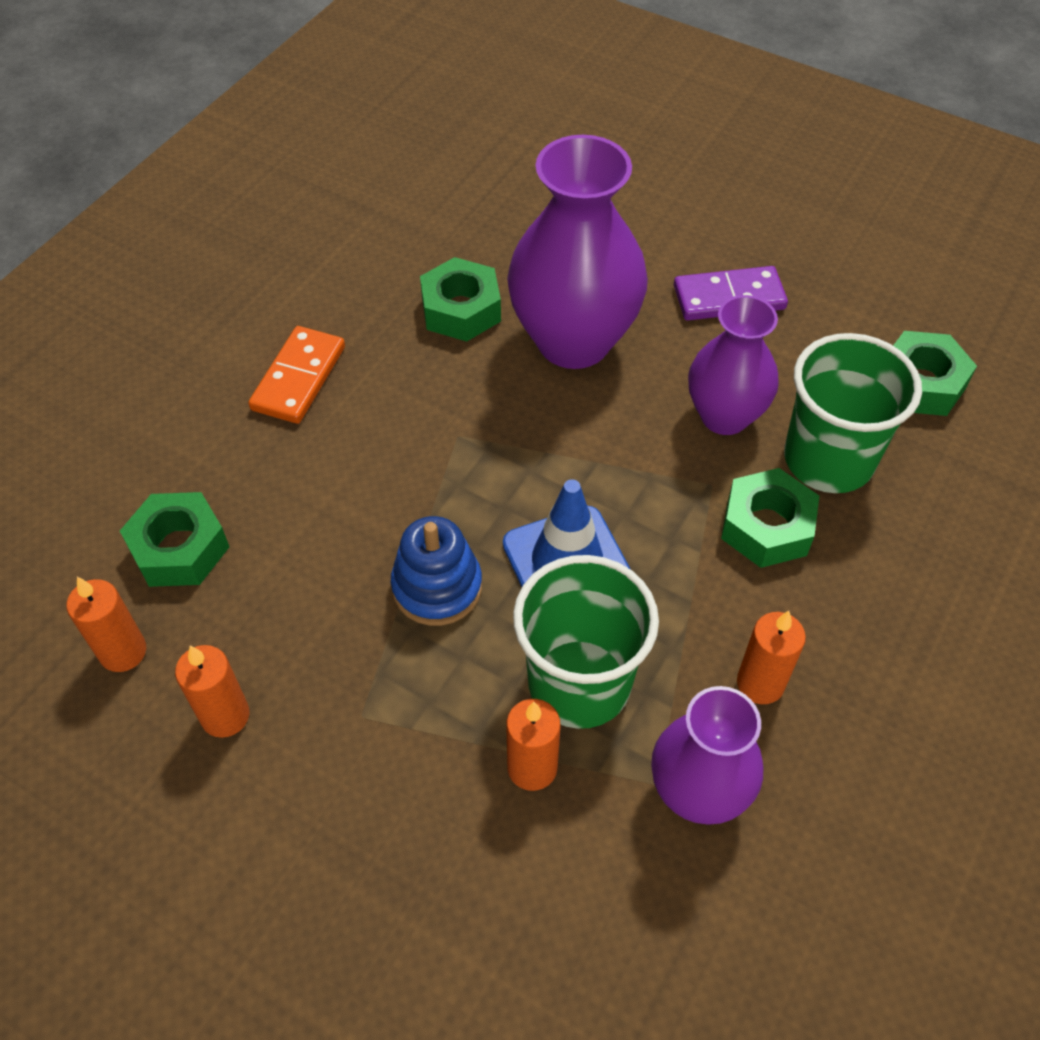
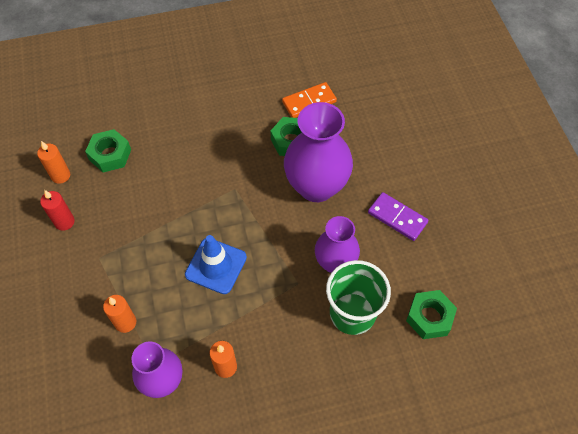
camera: 45 degrees right, 5 degrees up
orange candle [175,645,249,738] -> red candle [40,190,75,231]
orange domino [248,326,345,424] -> orange domino moved to [282,82,337,118]
blue stacking toy [391,516,482,626] -> none
green cup [513,555,659,729] -> none
green nut [721,468,819,568] -> none

